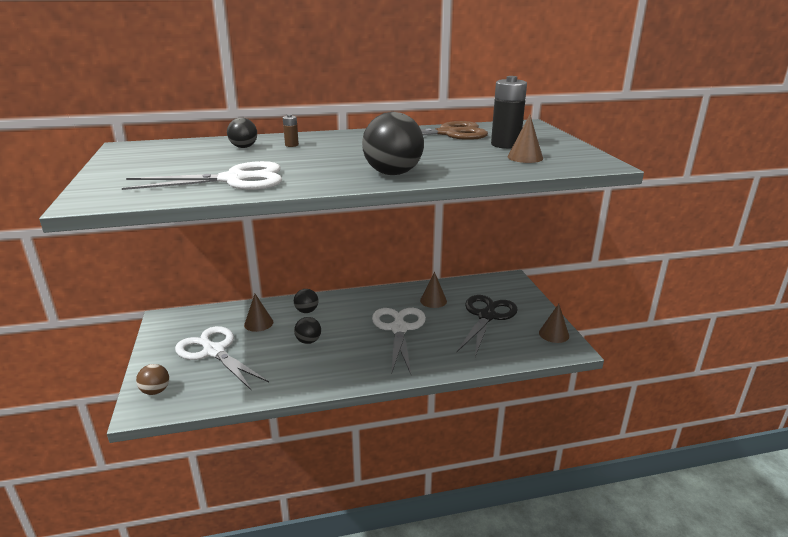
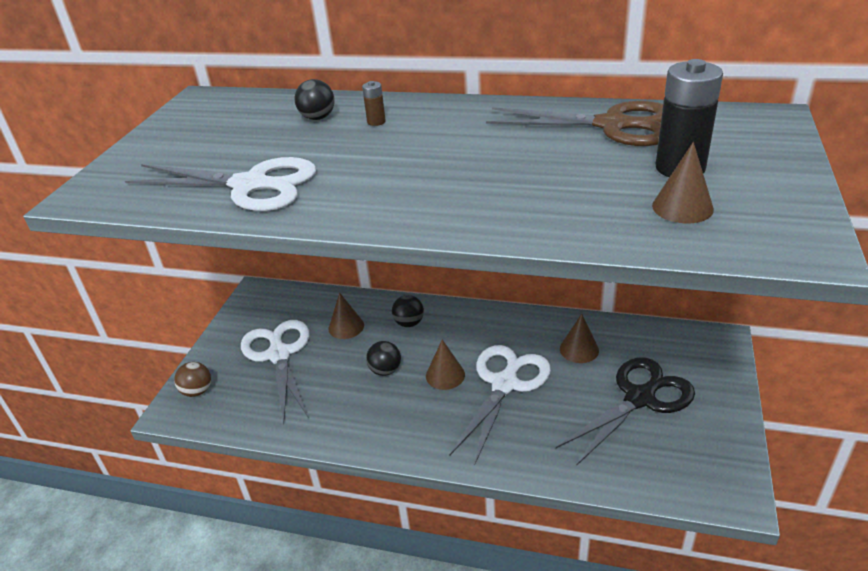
camera: 30 degrees right, 10 degrees up
black ball [362,112,424,175] -> none
brown cone [539,304,569,343] -> brown cone moved to [426,340,465,390]

